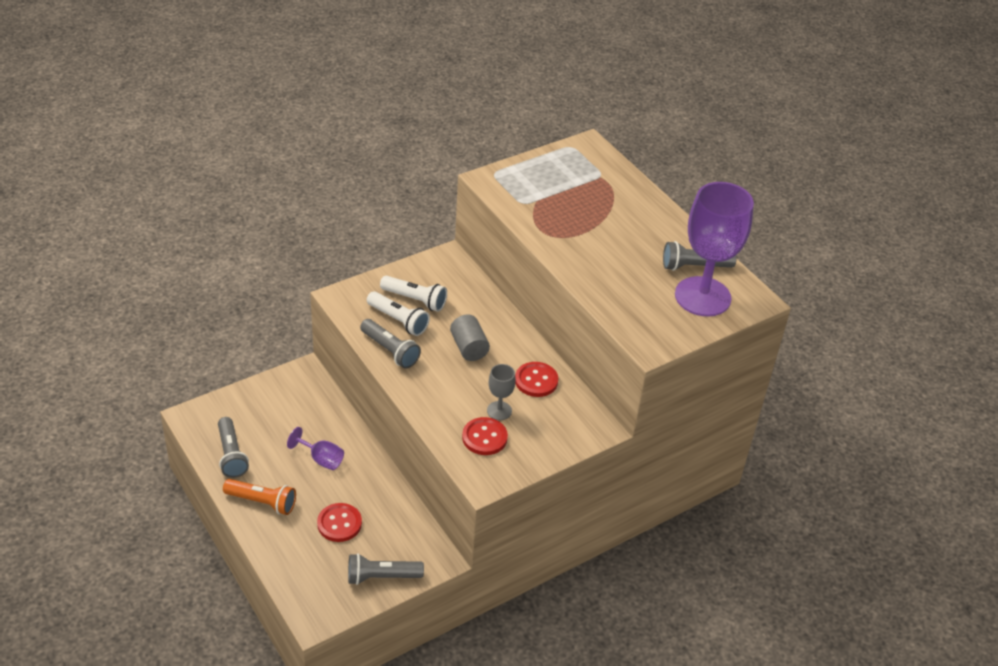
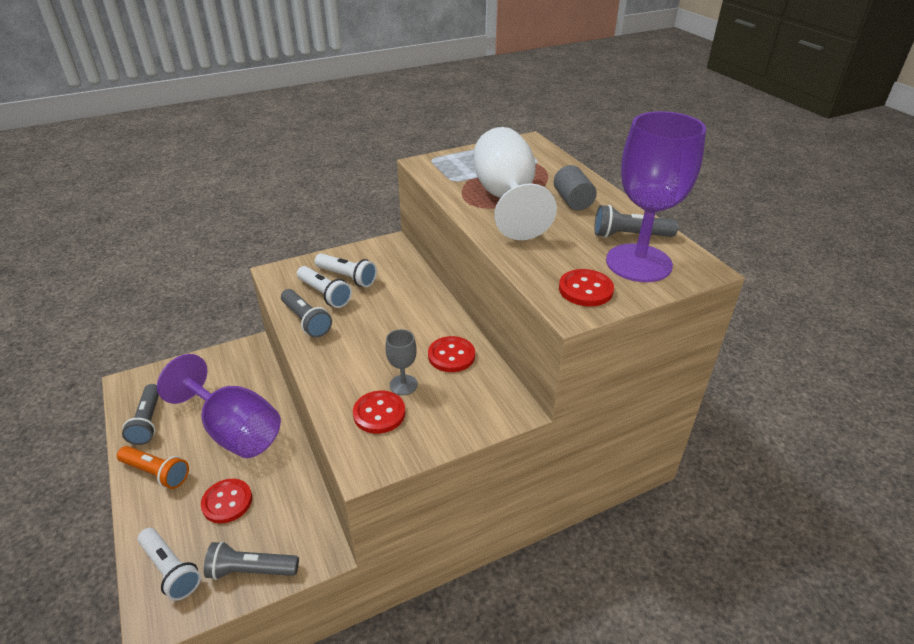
camera: 10 degrees right, 5 degrees down
purple goblet [287,427,344,470] -> purple goblet [157,354,281,458], size x2.25
grey cylinder [450,314,490,361] -> grey cylinder moved to [554,165,597,211]
none -> white flashlight [138,528,201,601]
none -> white goblet [474,127,557,240]
none -> red button [559,269,614,306]

